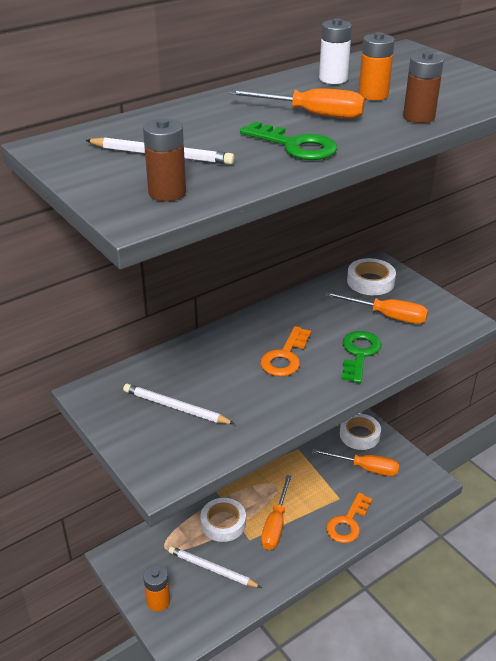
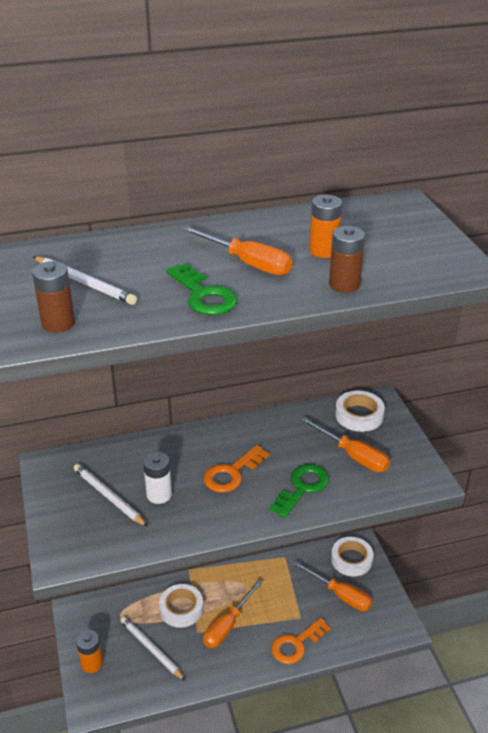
camera: 20 degrees right, 0 degrees up
white battery [319,19,352,84] -> white battery moved to [143,452,172,504]

